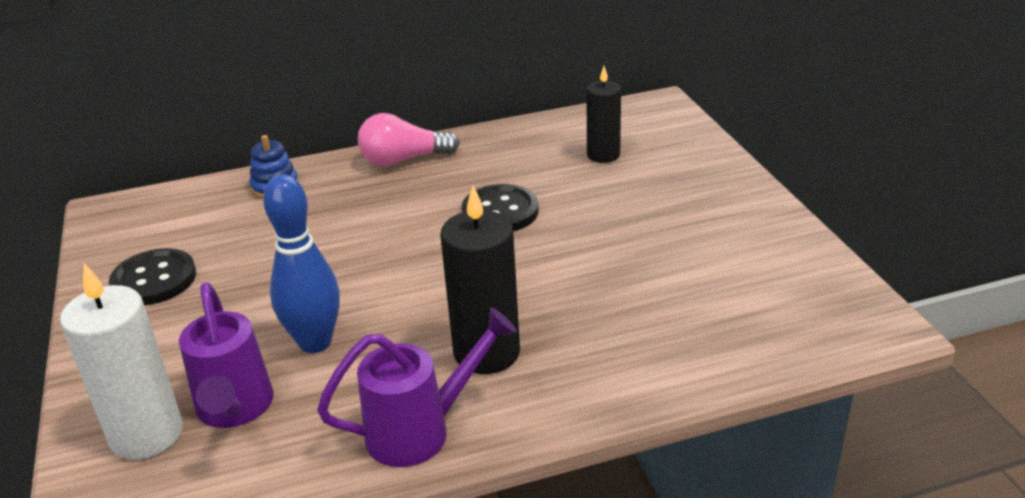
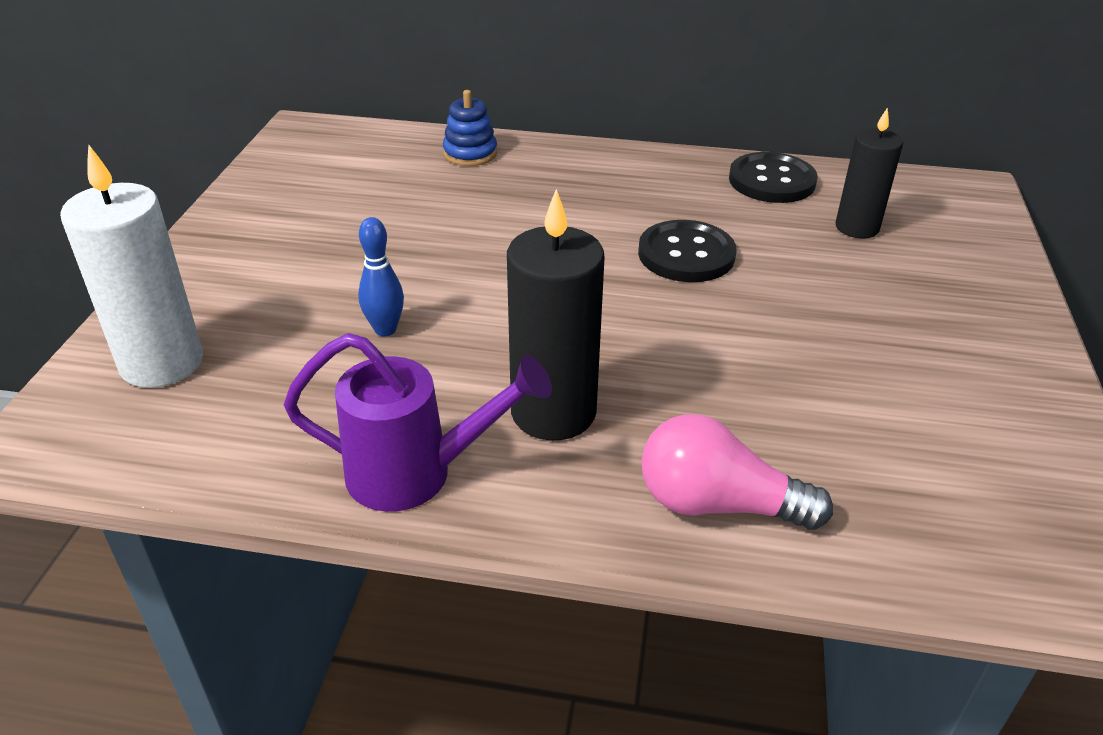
camera: 25 degrees right, 5 degrees up
black button [109,248,196,305] -> black button moved to [729,152,818,203]
purple watering can [179,282,274,428] -> none
blue bowling pin [263,174,340,353] -> blue bowling pin [358,217,404,336], size x0.56
pink light bulb [358,113,460,166] -> pink light bulb moved to [641,414,833,530]

